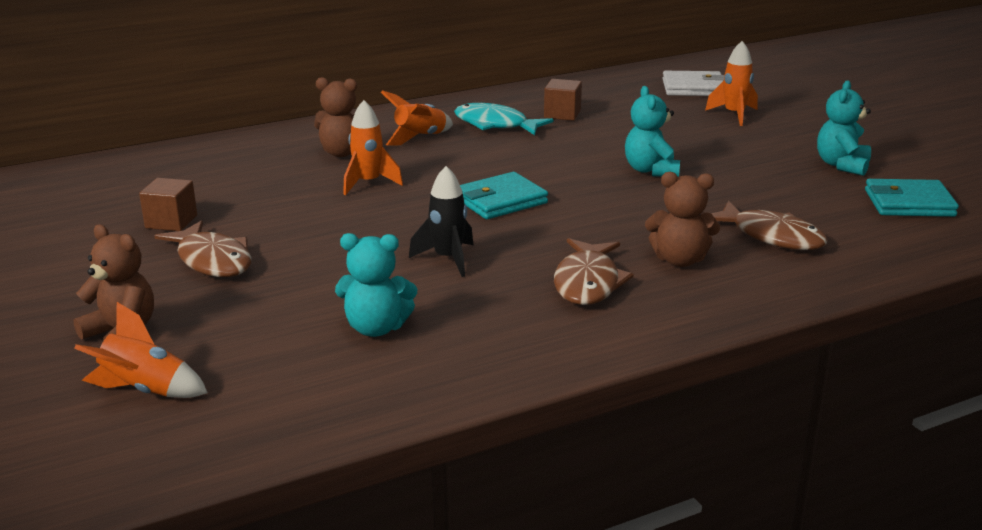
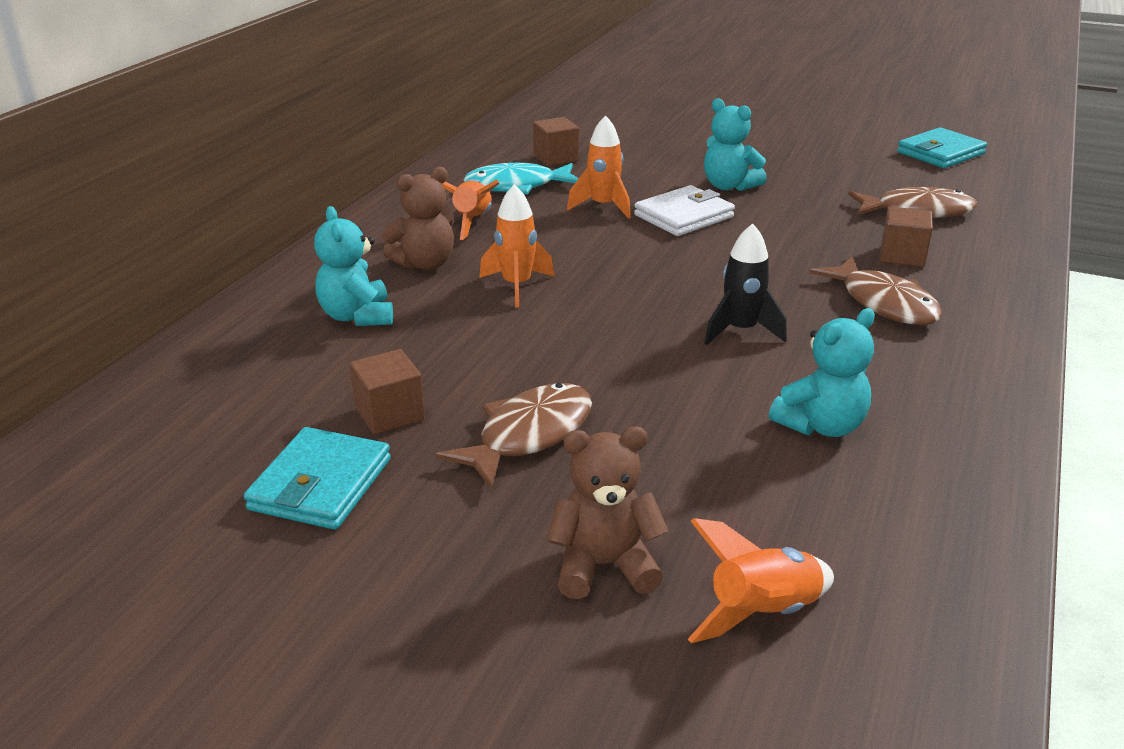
camera: 40 degrees left, 5 degrees up
brown fish [154,220,252,277] -> brown fish turned 60 degrees counterclockwise [436,383,592,489]
turquoise wallet [460,172,548,219] -> turquoise wallet moved to [244,427,391,530]
brown teddy bear [645,172,720,267] -> brown cube [880,207,933,267]
white wallet [662,71,724,96] -> white wallet moved to [634,185,735,236]
orange rocket [705,41,758,126] -> orange rocket moved to [567,115,631,219]
turquoise teddy bear [817,80,871,176] -> turquoise teddy bear moved to [314,206,393,326]

